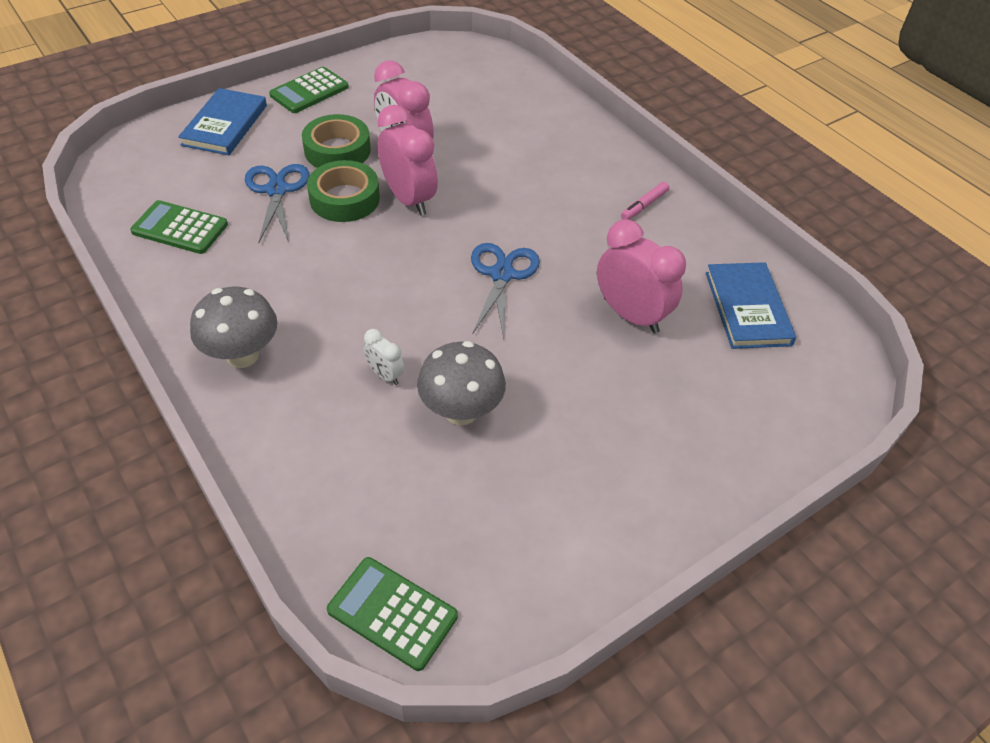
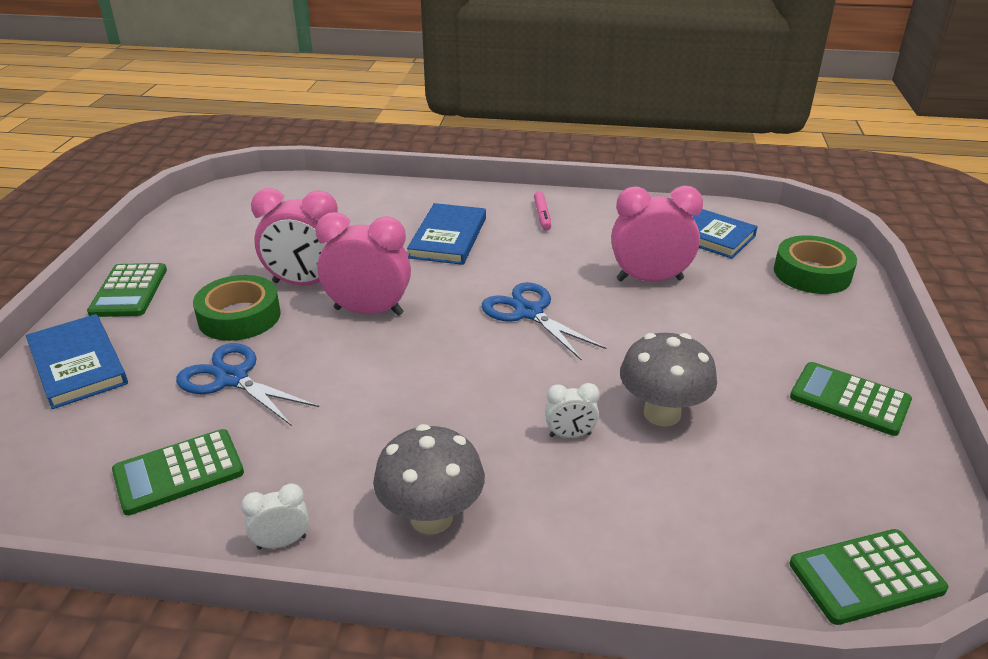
camera: 45 degrees left, 15 degrees down
green tape [307,160,380,222] -> green tape moved to [774,235,857,294]
none -> white clock [241,483,309,550]
none -> blue book [407,203,486,265]
none -> green calculator [790,362,912,436]

